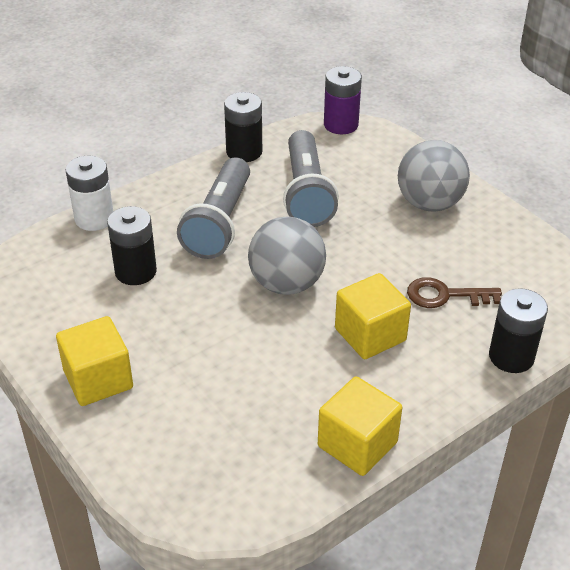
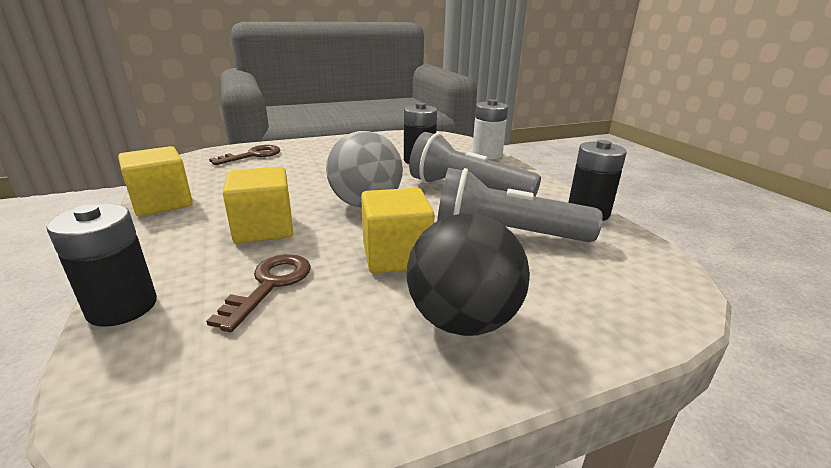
camera: 105 degrees right, 15 degrees down
yellow cube [56,316,133,406] -> yellow cube moved to [361,188,435,273]
purple battery [324,66,362,134] -> none
grey ball [398,140,470,212] -> black ball [407,214,530,336]
none -> brown key [209,145,280,165]

